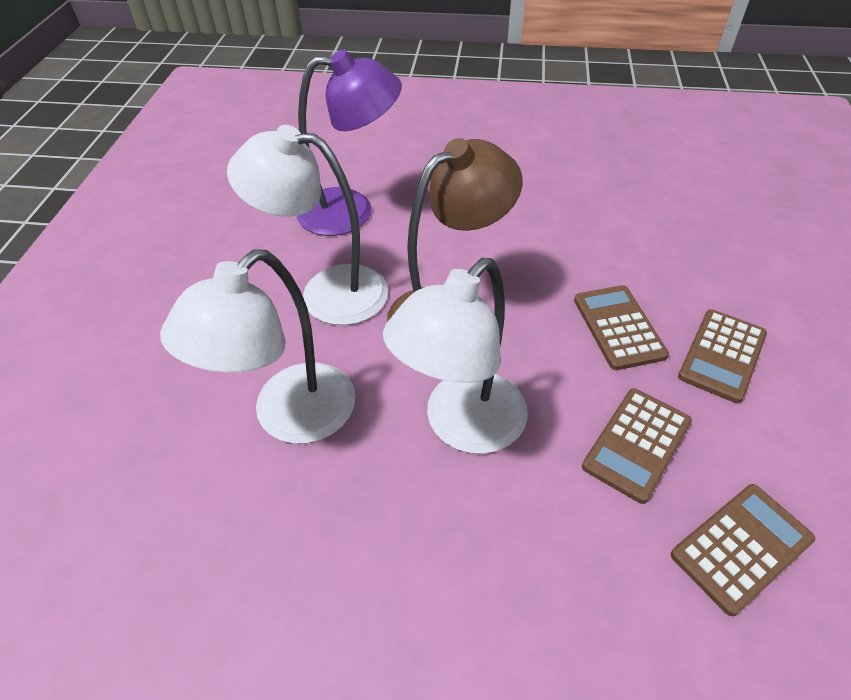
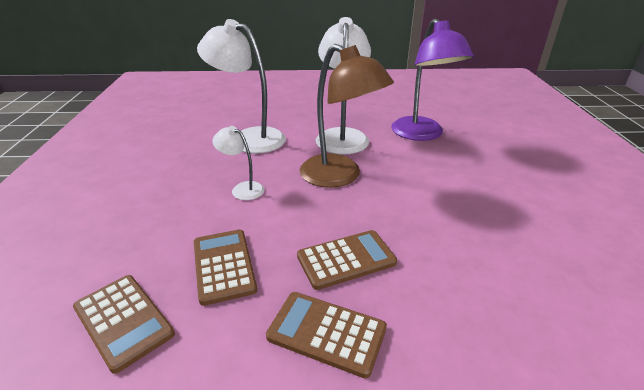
camera: 80 degrees right, 15 degrees down
white lamp [383,258,528,454] -> white lamp [213,126,264,200], size x0.50
brown calculator [582,389,692,504] -> brown calculator turned 45 degrees clockwise [194,229,257,306]

